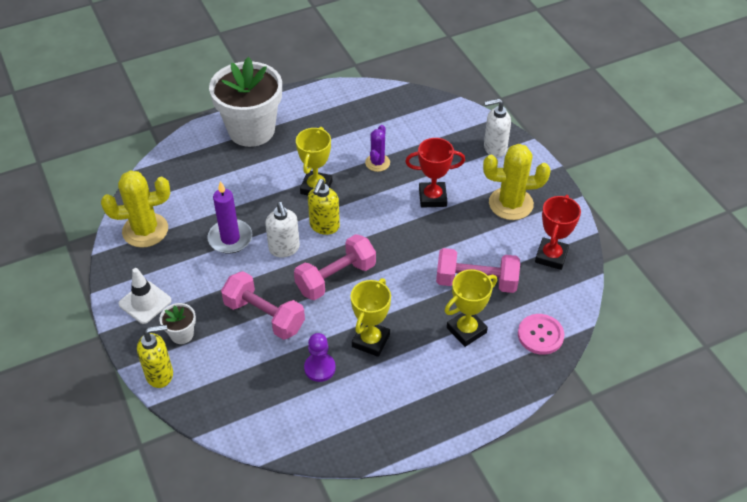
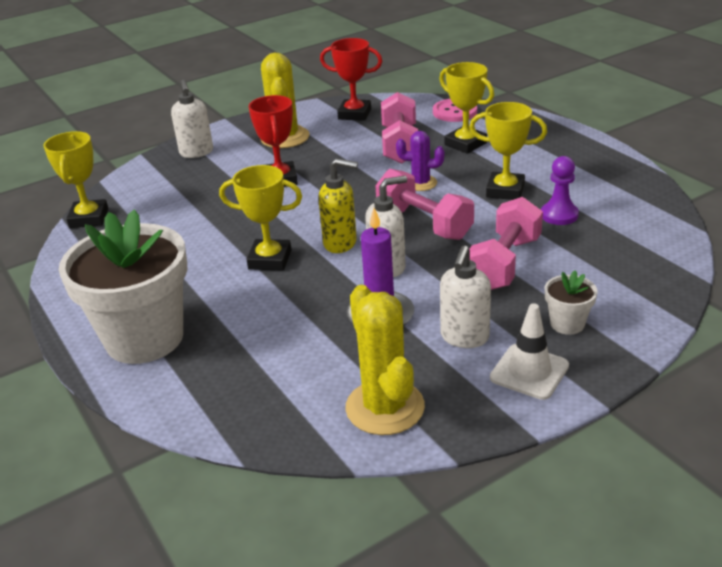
camera: 95 degrees left, 15 degrees down
yellow soap dispenser [137,325,173,388] -> none
purple cactus [365,125,390,172] -> purple cactus moved to [396,131,444,191]
none -> yellow trophy [43,131,108,228]
none -> white soap dispenser [440,246,491,348]

